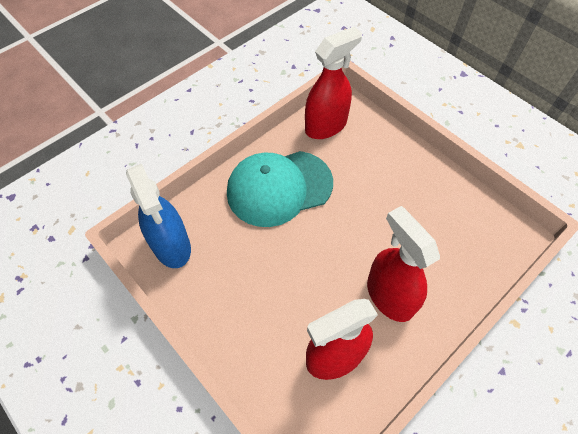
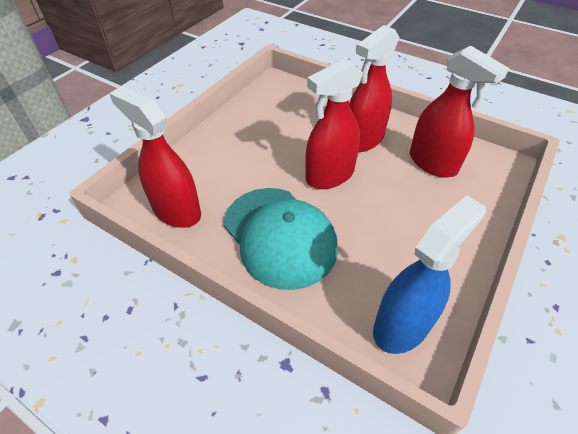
camera: 105 degrees left, 10 degrees down
none -> red spray bottle [305,58,363,189]

